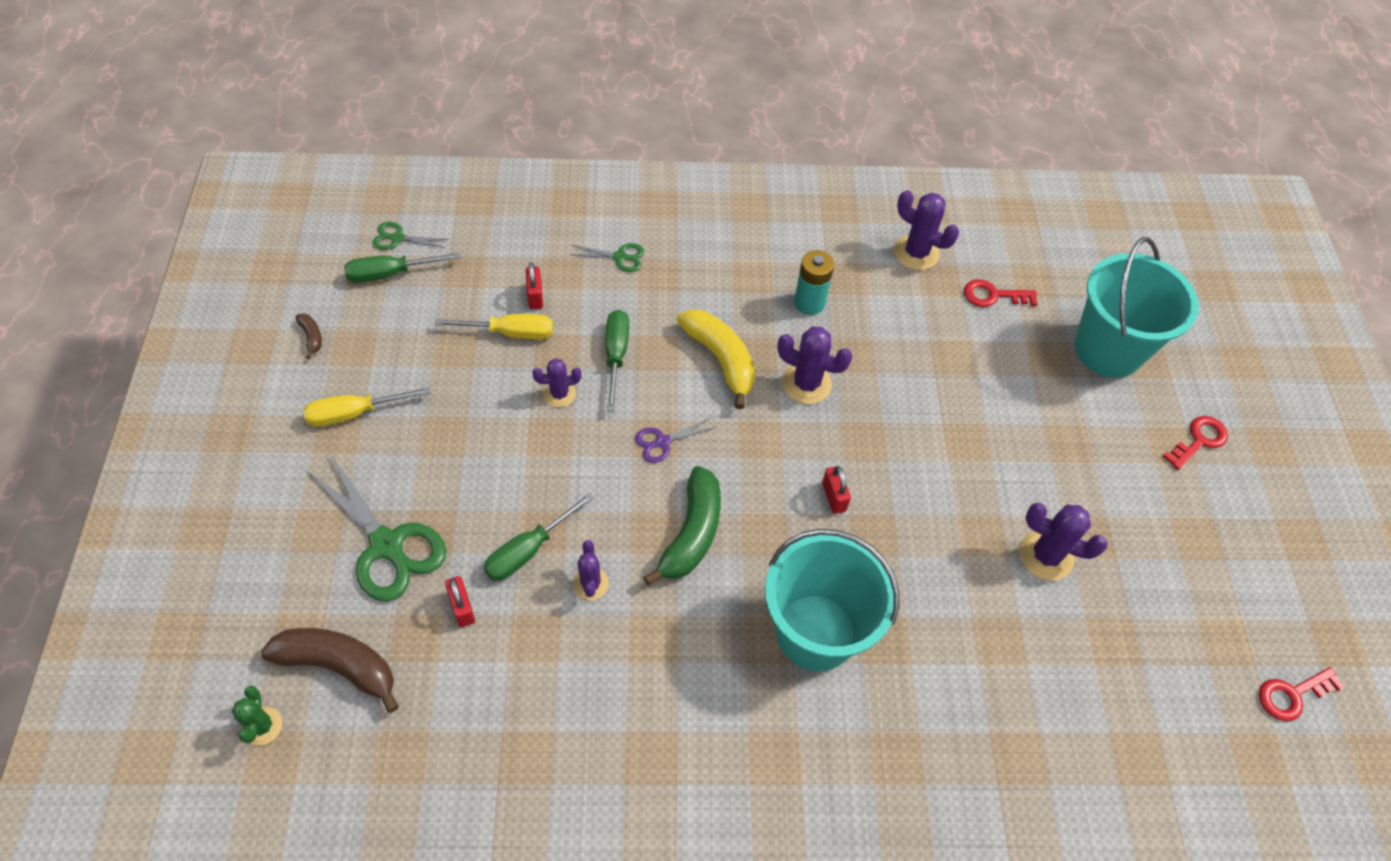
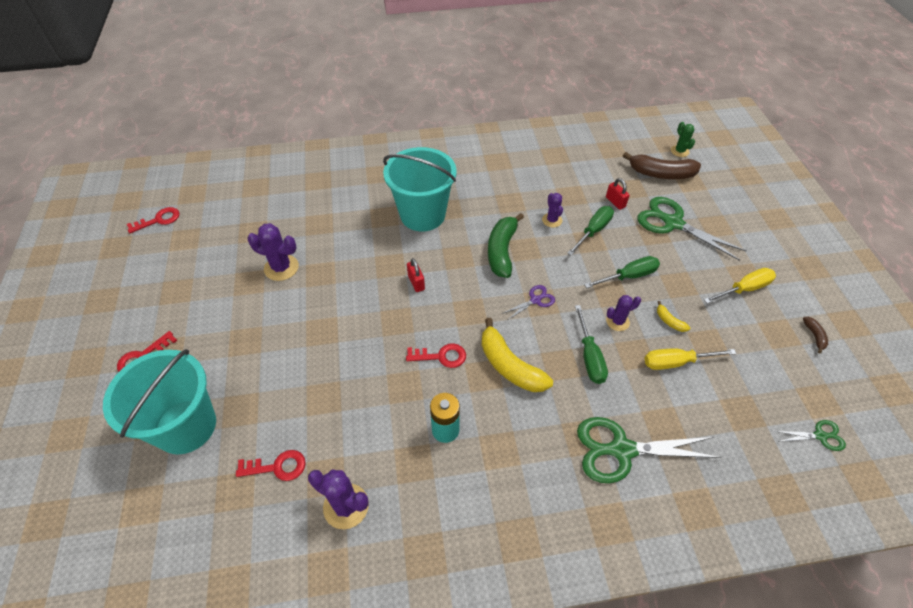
camera: 175 degrees right, 5 degrees down
brown banana [295,313,322,359] -> brown banana turned 150 degrees counterclockwise [803,317,828,353]
green screwdriver [344,252,461,283] -> green screwdriver moved to [584,256,660,288]
red padlock [526,263,543,309] -> none
green scissors [569,243,644,272] -> green scissors [577,417,721,483], size x2.06
purple cactus [777,326,853,404] -> red key [406,343,466,368]
none -> yellow banana [657,301,690,332]

